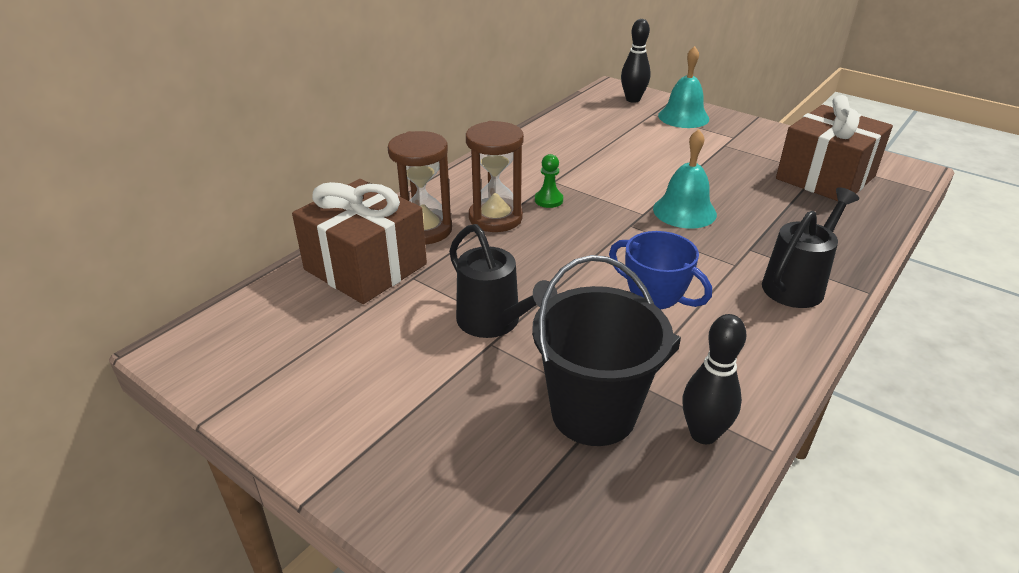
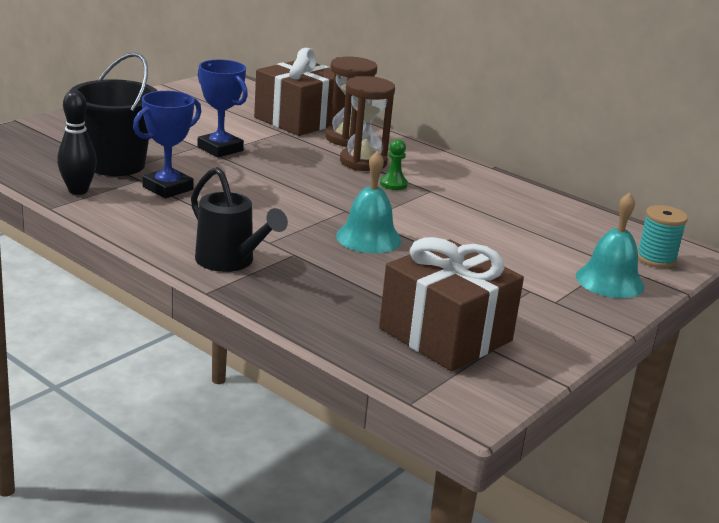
camera: 90 degrees right, 10 degrees down
black watering can [449,224,557,338] -> blue trophy [198,60,248,157]
black bowling pin [621,19,651,103] -> turquoise spool [638,205,688,268]

